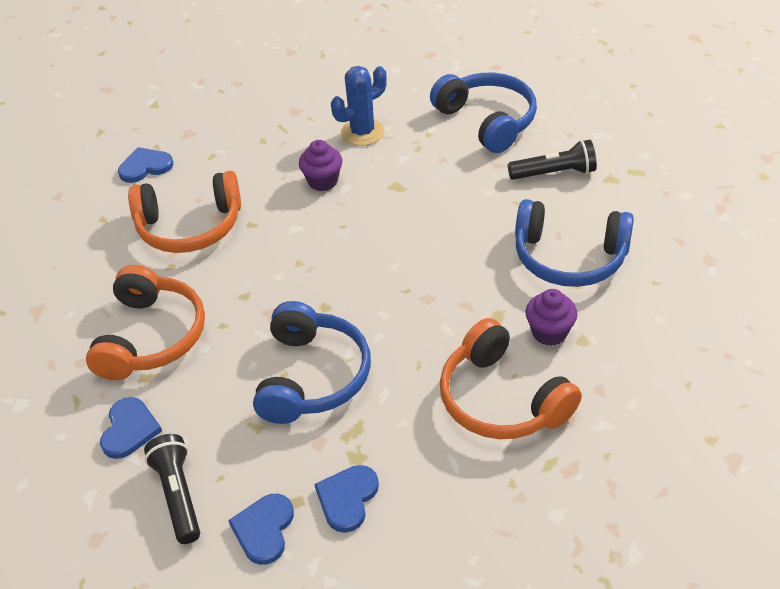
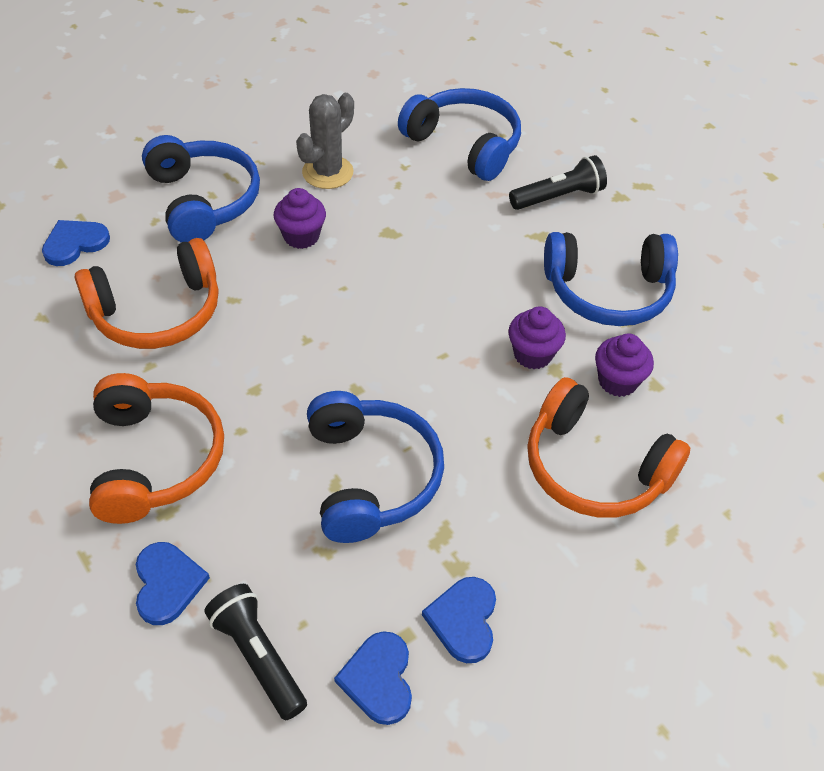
camera: 20 degrees left, 5 degrees up
blue cactus [331,66,387,146] -> grey cactus [296,93,354,189]
none -> blue headphones [142,135,260,243]
none -> purple cupcake [508,306,566,369]

